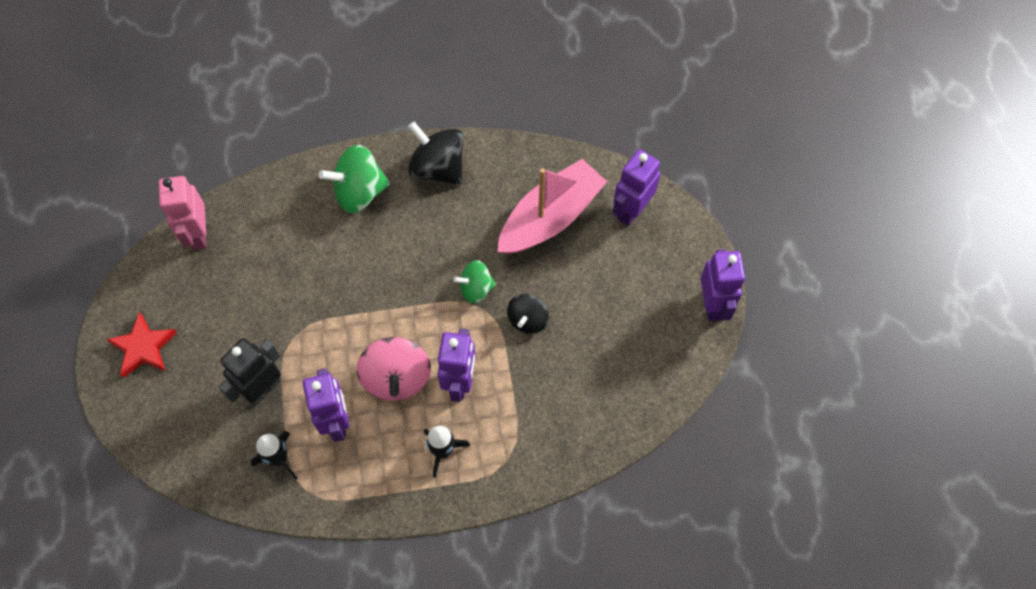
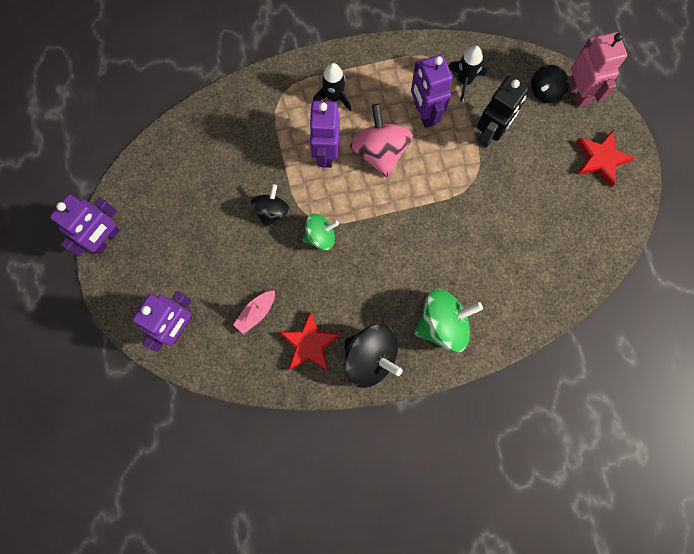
camera: 175 degrees right, 10 degrees up
pink robot [158,176,207,250] -> pink robot moved to [569,32,627,107]
pink boat [497,159,607,254] -> pink boat [233,291,275,334], size x0.42
purple robot [700,249,745,321] -> purple robot turned 135 degrees counterclockwise [50,194,120,257]
none -> red star [279,311,341,371]
none -> black spinning top [531,65,569,103]

